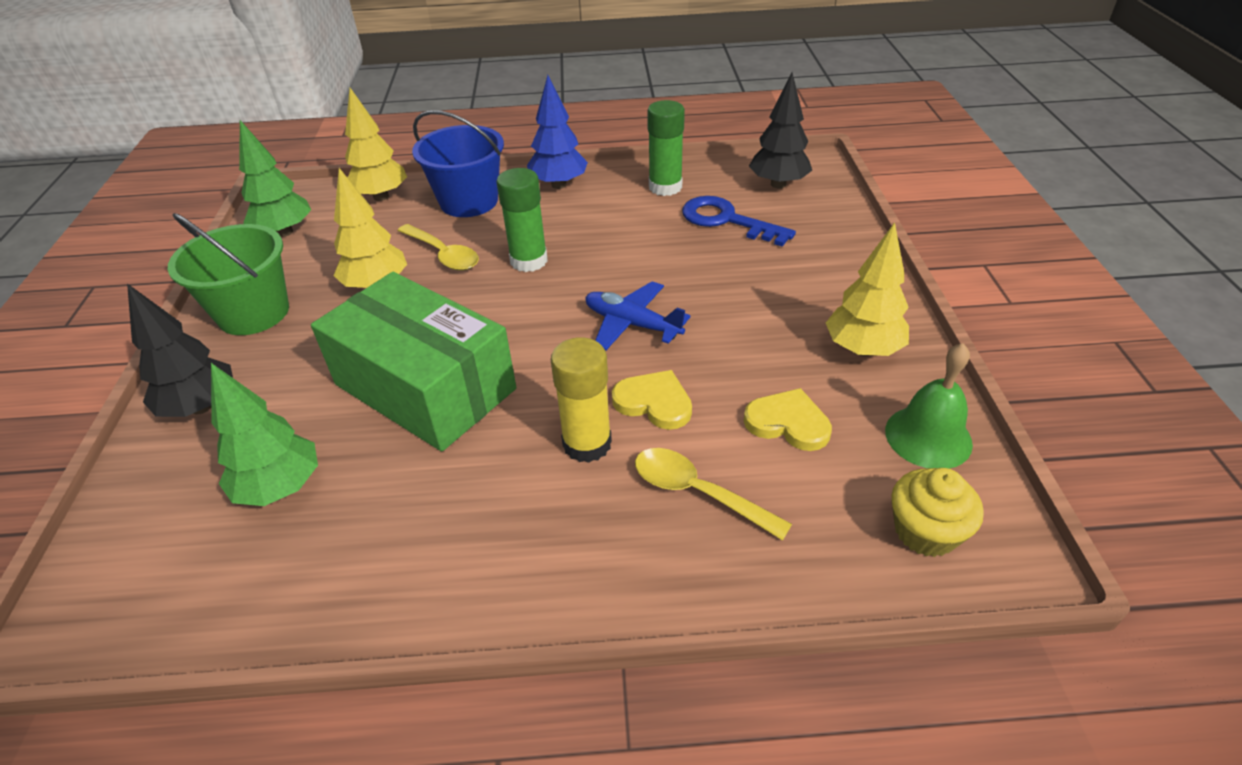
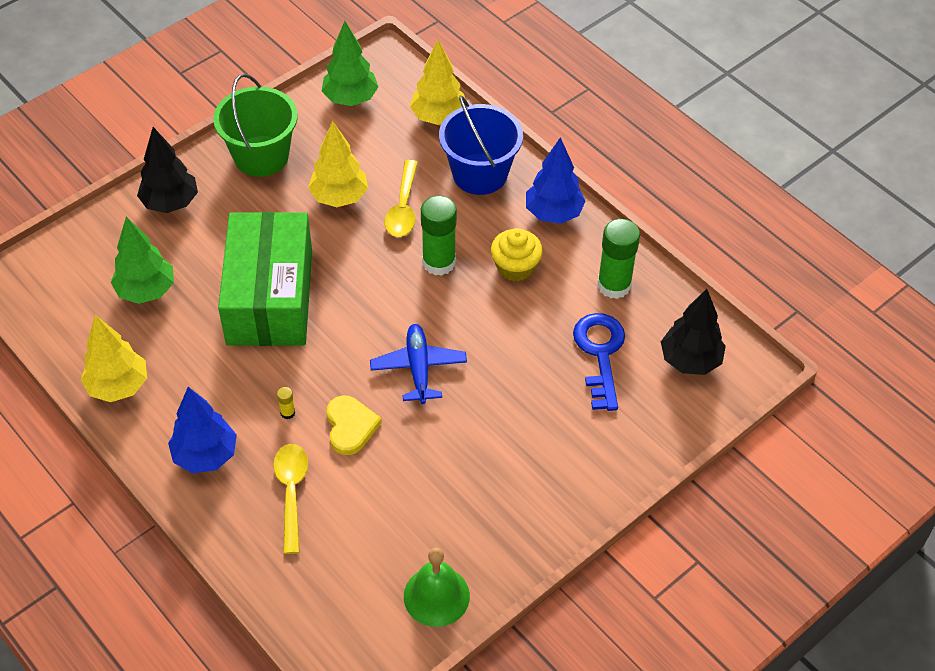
camera: 50 degrees right, 10 degrees up
yellow glue stick [551,337,612,463] -> yellow glue stick [277,387,295,419], size x0.41
yellow heart [744,388,832,451] -> none
yellow tree [826,222,909,356] -> yellow tree moved to [81,315,147,402]
yellow cupcake [891,468,984,557] -> yellow cupcake moved to [491,228,543,282]
none -> blue tree [168,387,237,473]

